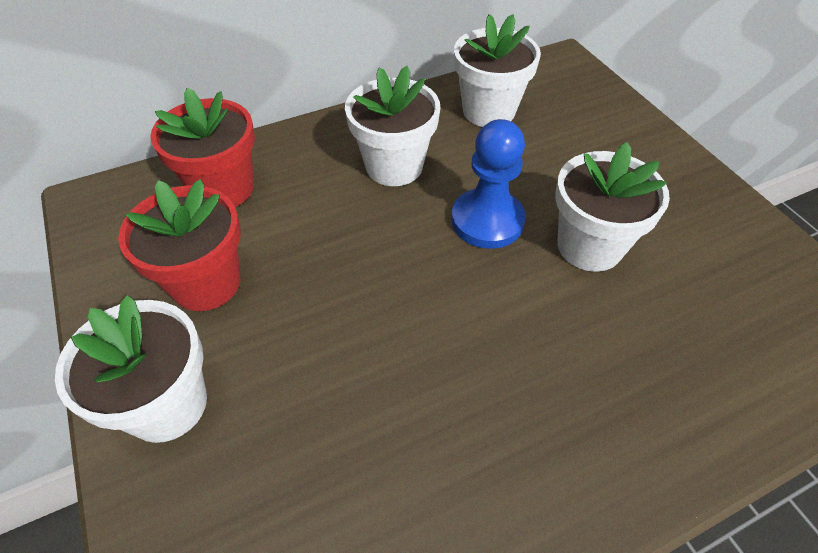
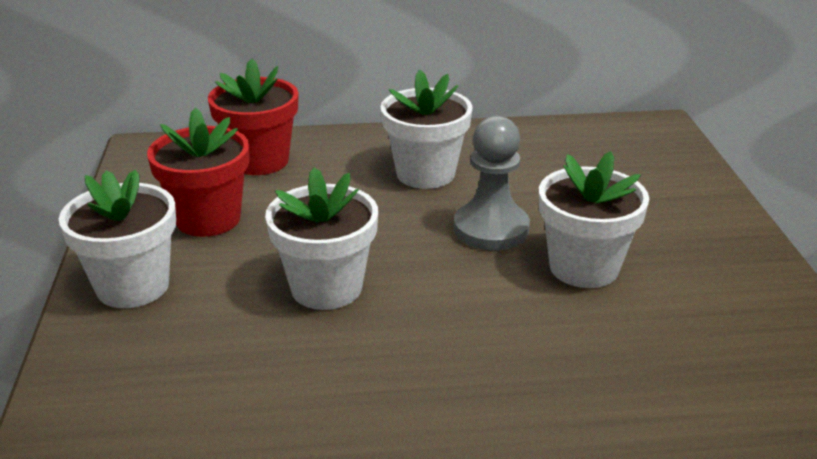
camera: 20 degrees right, 20 degrees down
blue pawn [451,119,526,249] -> grey pawn [454,116,530,250]
white flower pot [454,14,541,127] -> white flower pot moved to [265,167,378,310]

